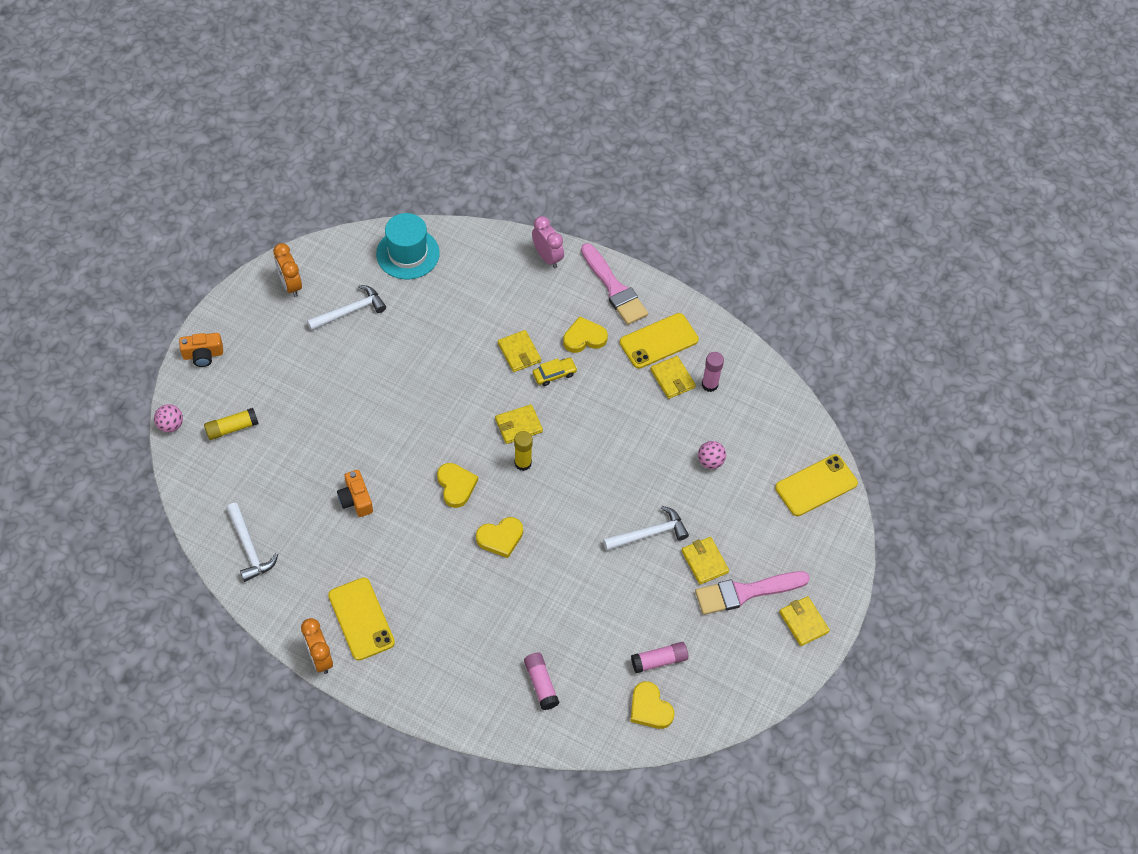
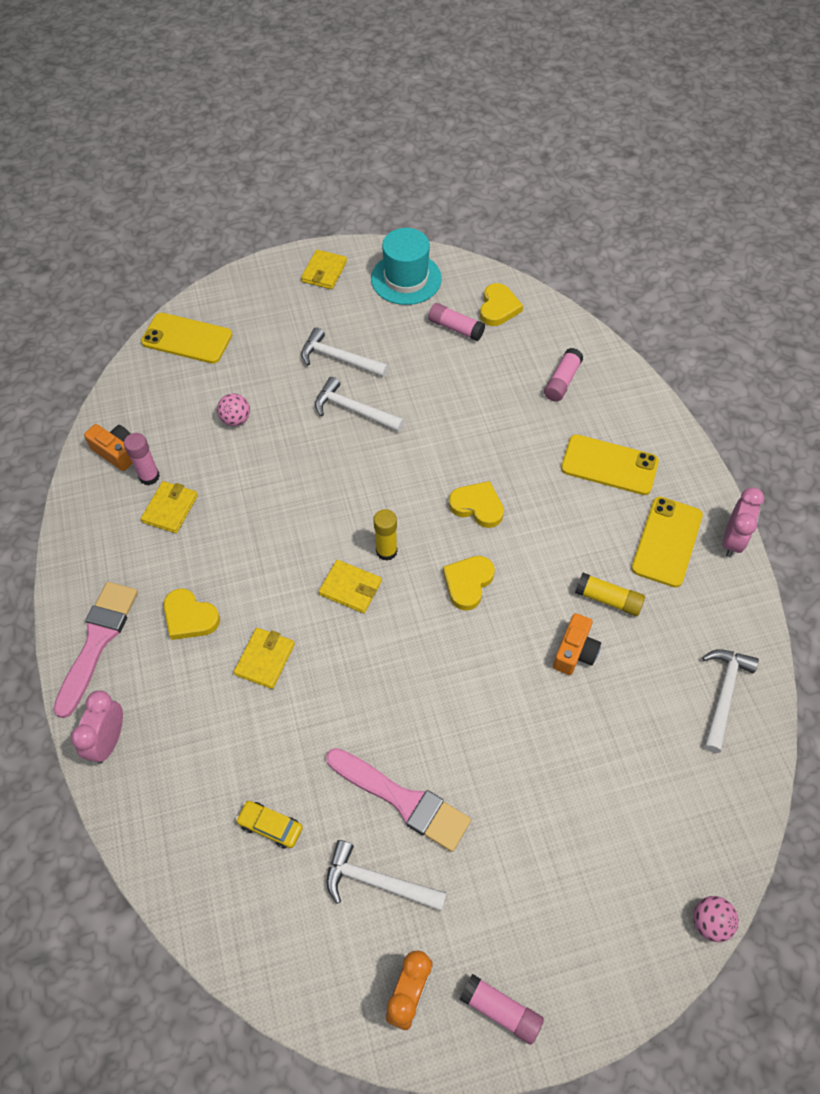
camera: 130 degrees left, 0 degrees up
orange camera [179,333,223,367] -> orange camera moved to [84,424,133,471]
yellow glue stick [204,408,258,440] -> yellow glue stick moved to [575,573,645,616]
orange clock [301,618,333,674] -> pink clock [723,487,764,557]
turquoise hat [376,213,440,279] -> turquoise hat moved to [371,228,442,305]
yellow car [533,358,577,386] -> yellow car moved to [236,801,303,849]
yellow phone [620,313,699,369] -> yellow phone moved to [561,434,659,495]
yellow wallet [681,537,729,585] -> white hammer [301,327,388,377]
pink brush [695,571,810,615] -> pink brush moved to [326,748,471,852]
none -> pink glue stick [459,974,544,1045]

